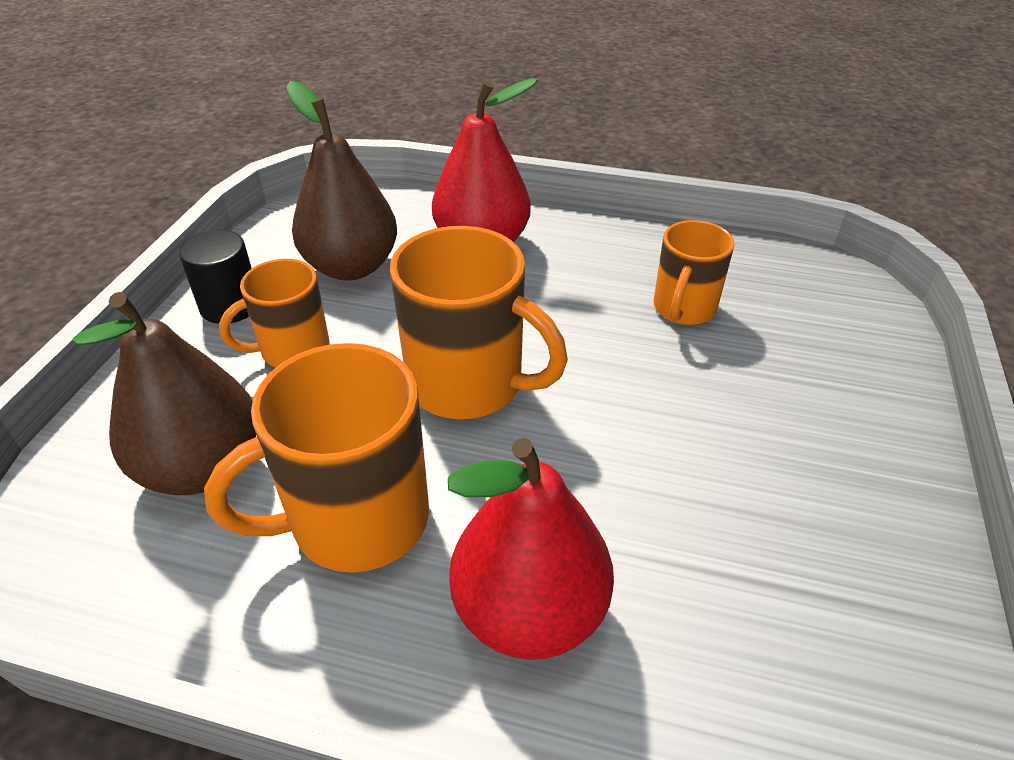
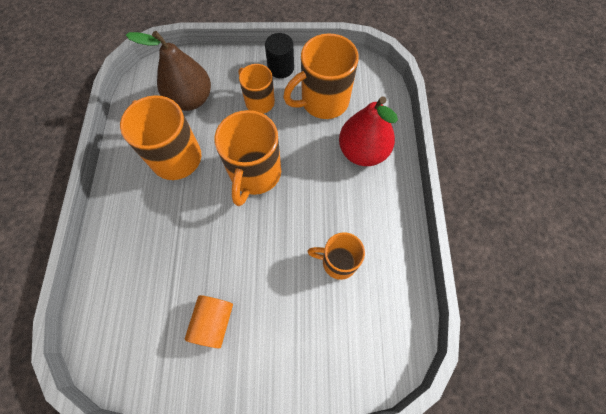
camera: 75 degrees right, 25 degrees up
brown pear [286,81,397,281] -> orange mug [283,33,359,119]
red pear [448,438,614,660] -> none
none -> orange cylinder [185,295,233,348]

